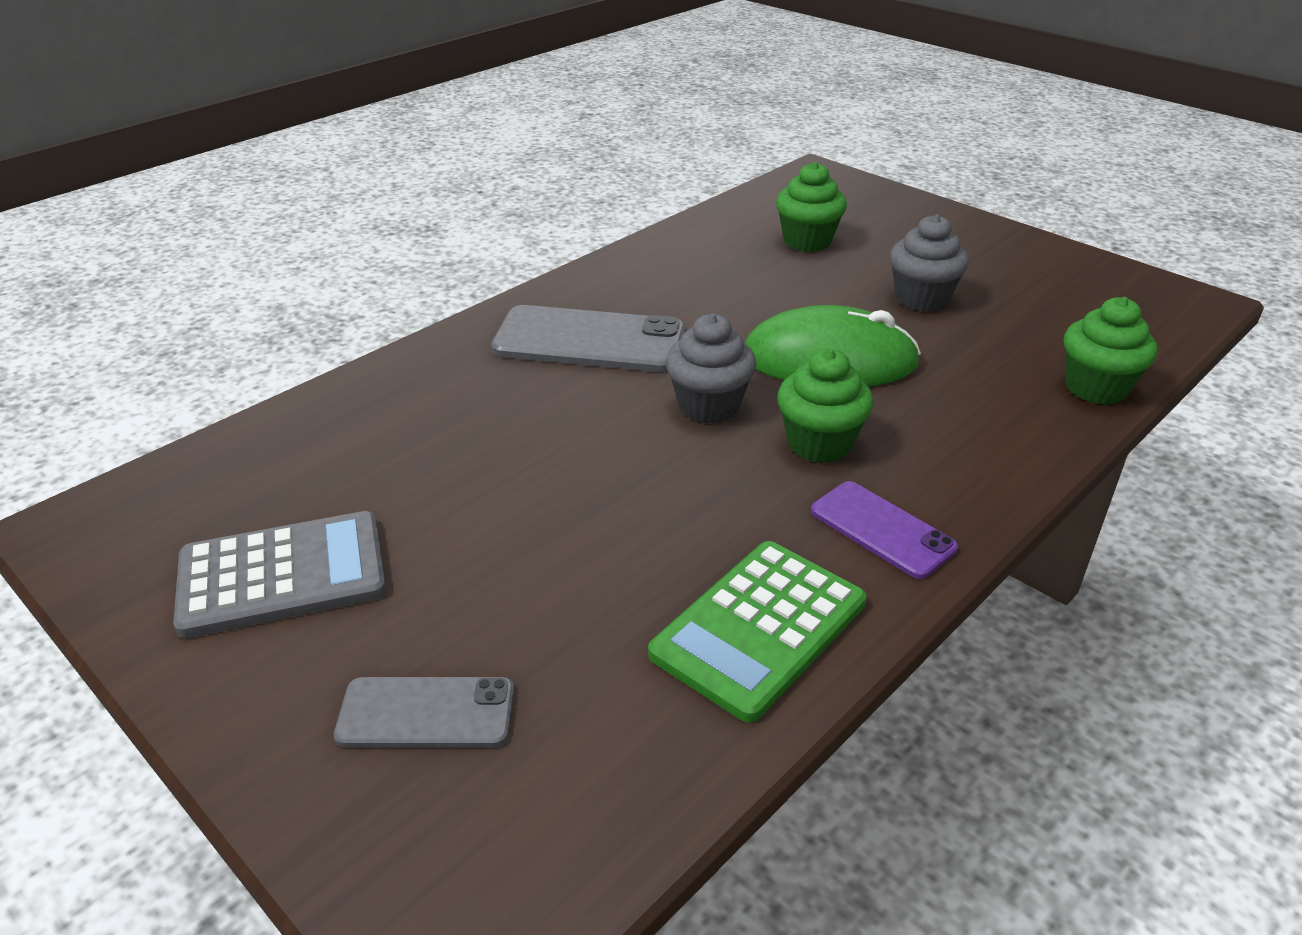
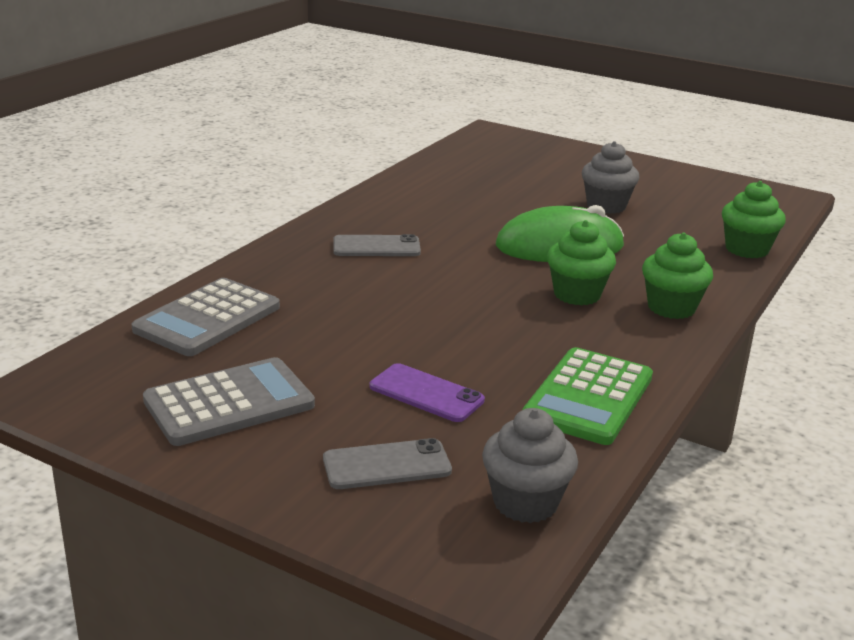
camera: 15 degrees left, 10 degrees down
grey phone [491,305,685,372] -> grey phone [333,234,421,256], size x0.60
grey cupcake [666,314,756,423] -> grey cupcake moved to [482,408,578,523]
green cupcake [776,162,847,252] -> green cupcake moved to [642,232,713,319]
purple phone [811,481,958,579] -> purple phone moved to [369,363,485,422]
none -> grey calculator [132,278,280,356]

